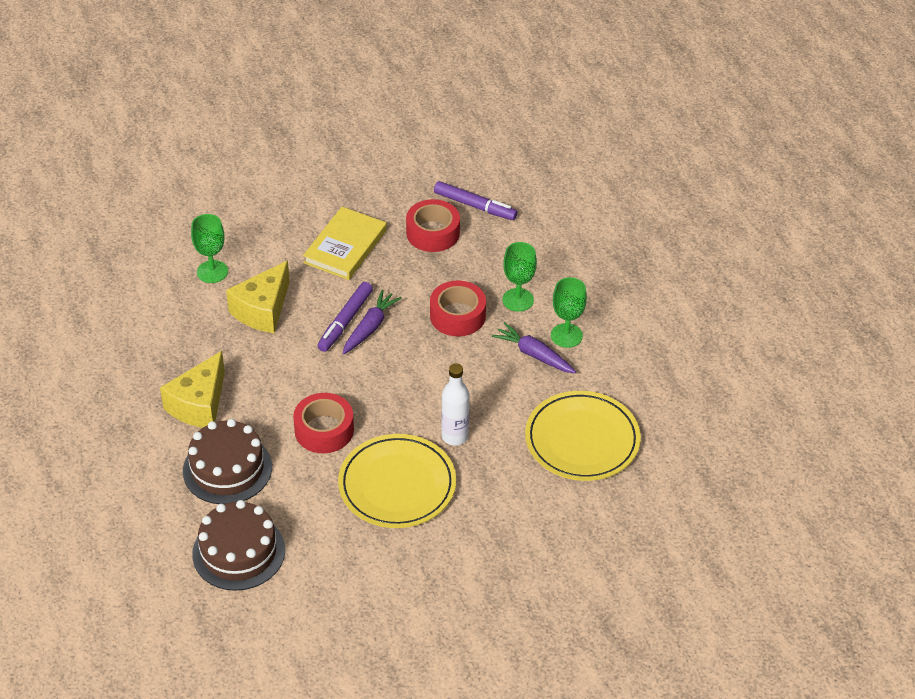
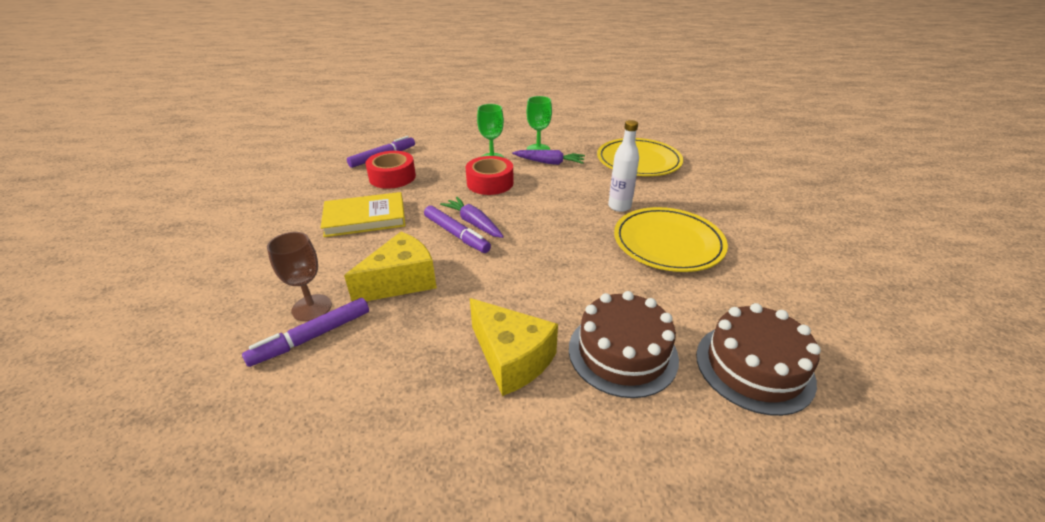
camera: 70 degrees left, 10 degrees down
green goblet [191,214,228,283] -> brown goblet [267,232,332,321]
yellow cheese [226,260,290,333] -> yellow cheese turned 90 degrees counterclockwise [344,232,437,301]
red tape [293,393,354,453] -> none
yellow book [303,207,387,280] -> yellow book turned 60 degrees counterclockwise [321,192,406,237]
purple carrot [492,322,576,373] -> purple carrot turned 135 degrees counterclockwise [512,150,585,165]
none -> purple marker [242,298,369,367]

